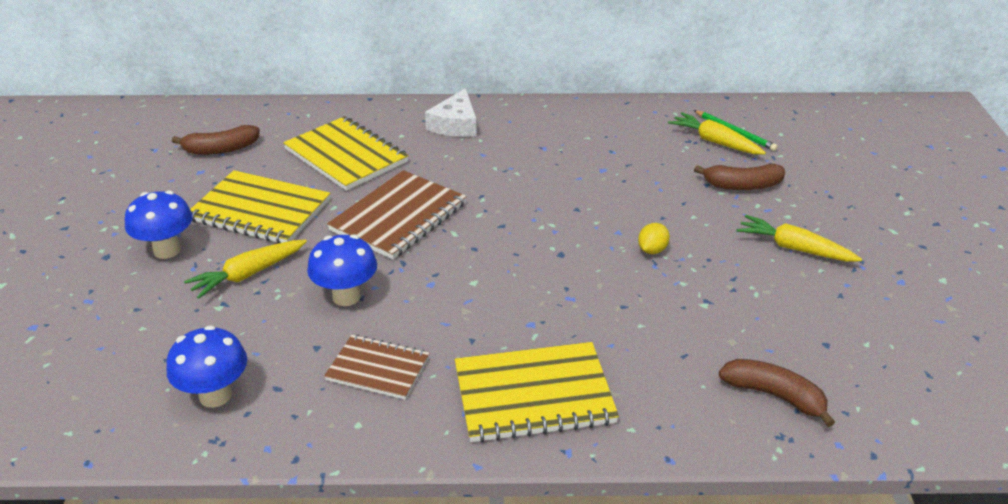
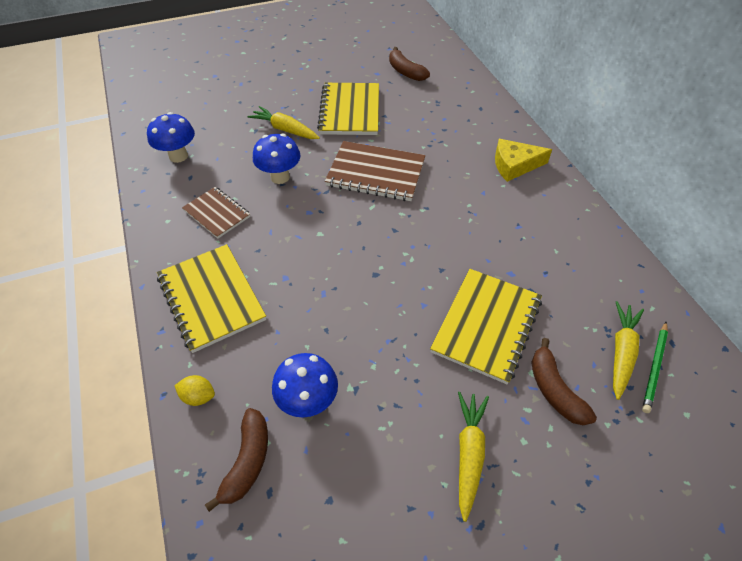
camera: 70 degrees right, 15 degrees up
blue mushroom [125,190,193,259] -> blue mushroom moved to [272,353,338,417]
yellow notebook [283,116,409,191] -> yellow notebook moved to [430,269,542,384]
brown notebook [324,335,430,400] -> brown notebook turned 45 degrees counterclockwise [182,187,250,239]
white cheese [425,88,477,137] -> yellow cheese [495,139,552,182]
yellow lemon [638,223,670,254] -> yellow lemon moved to [174,375,215,406]

